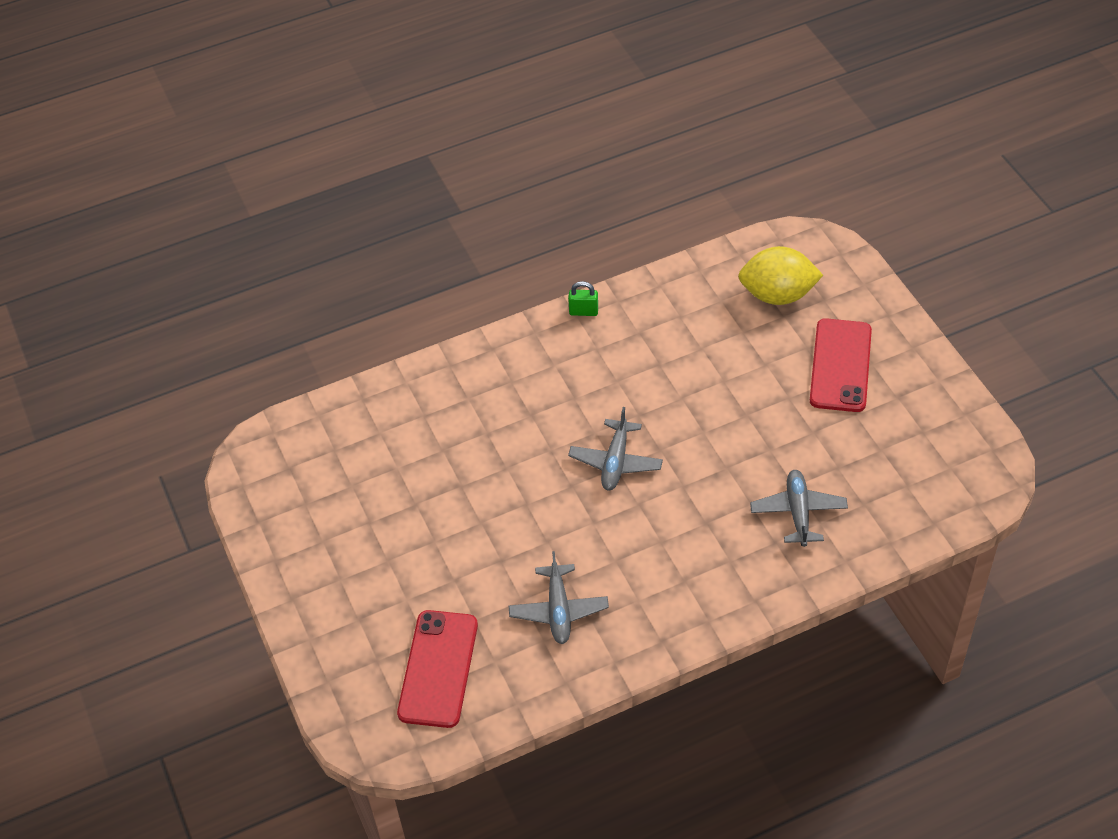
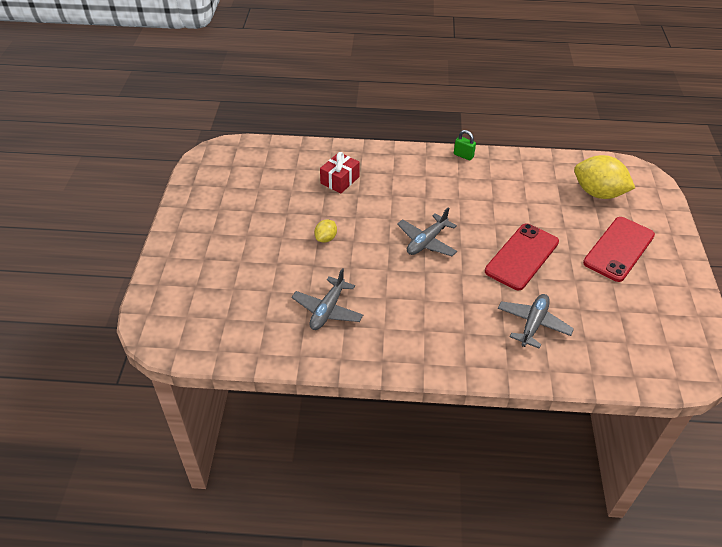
camera: 25 degrees right, 5 degrees down
red phone [397,610,478,728] -> red phone moved to [485,224,559,290]
none -> yellow lemon [314,220,337,243]
none -> red gift [320,152,360,193]

